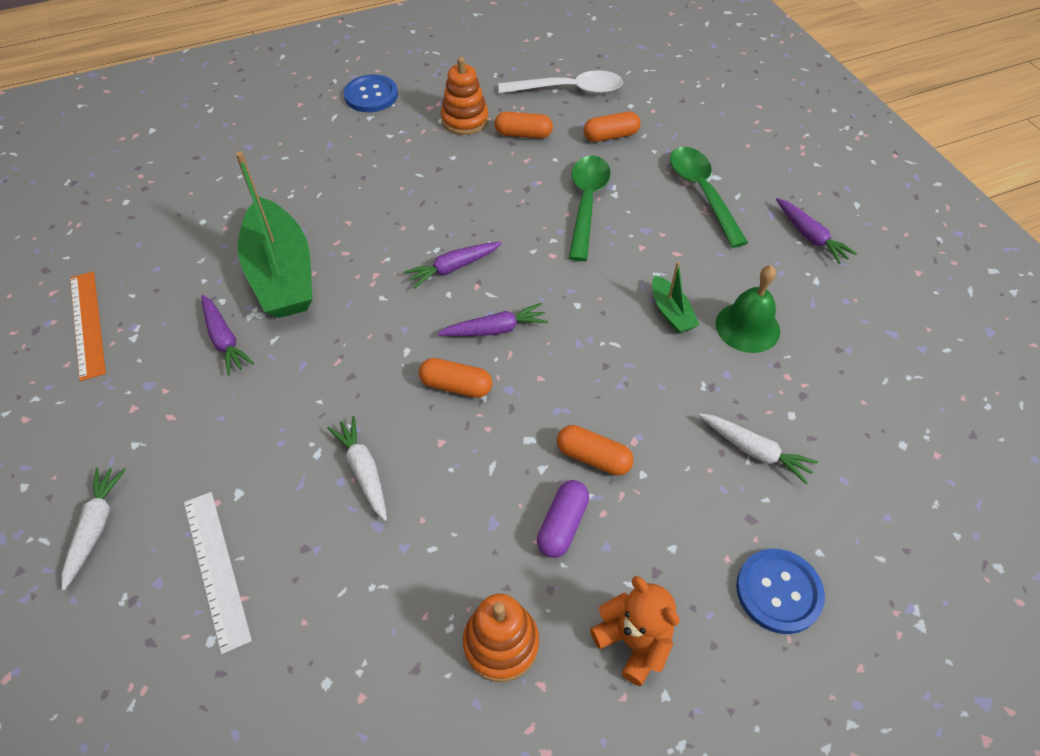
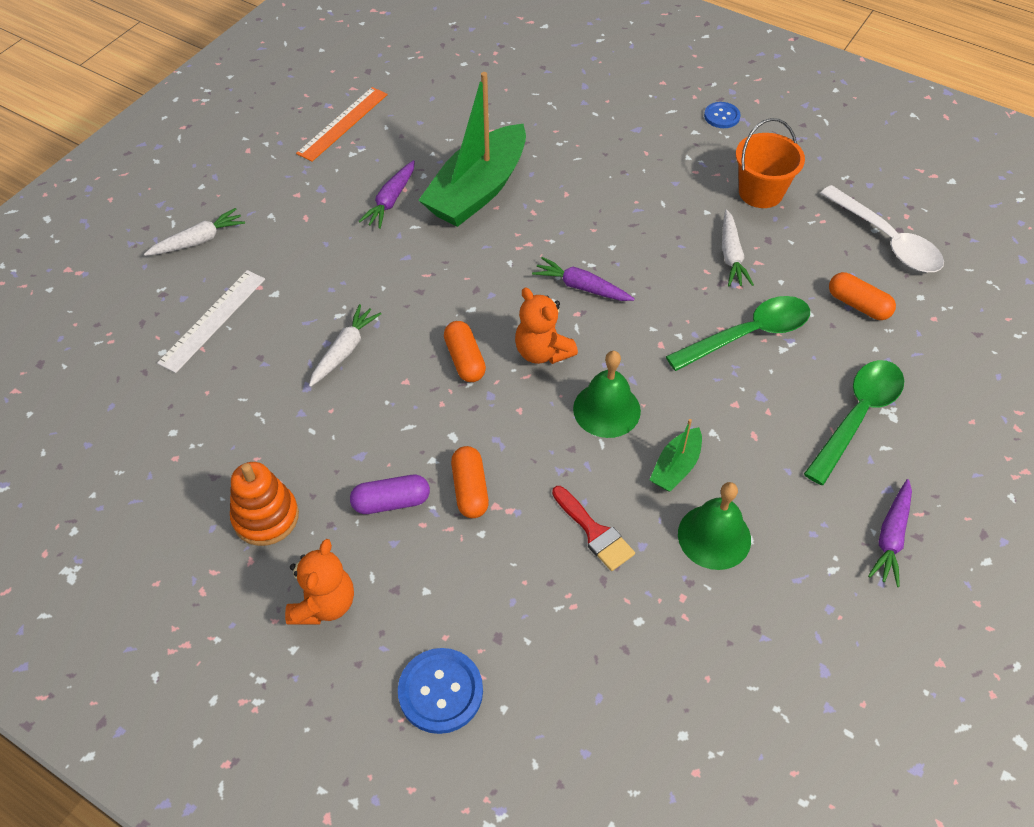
camera: 55 degrees right, 0 degrees up
blue button [344,75,398,112] -> blue button [704,102,740,128], size x0.62
purple carrot [437,303,548,336] -> orange teddy bear [515,287,578,364]
orange stacking toy [441,57,489,135] -> orange bucket [736,118,805,208]
orange capsule [494,112,553,139] -> none
white carrot [699,414,818,484] -> white carrot moved to [722,210,754,286]
none -> red brush [552,486,635,571]
none -> green bell [573,351,641,438]

